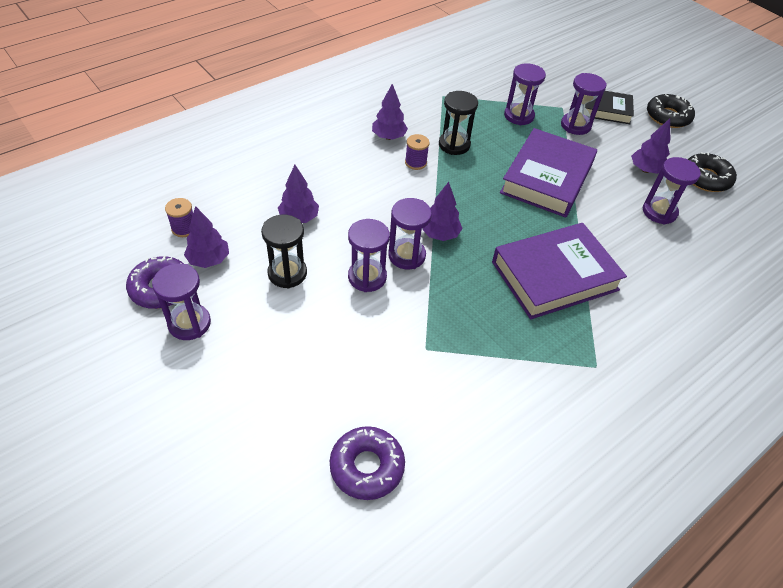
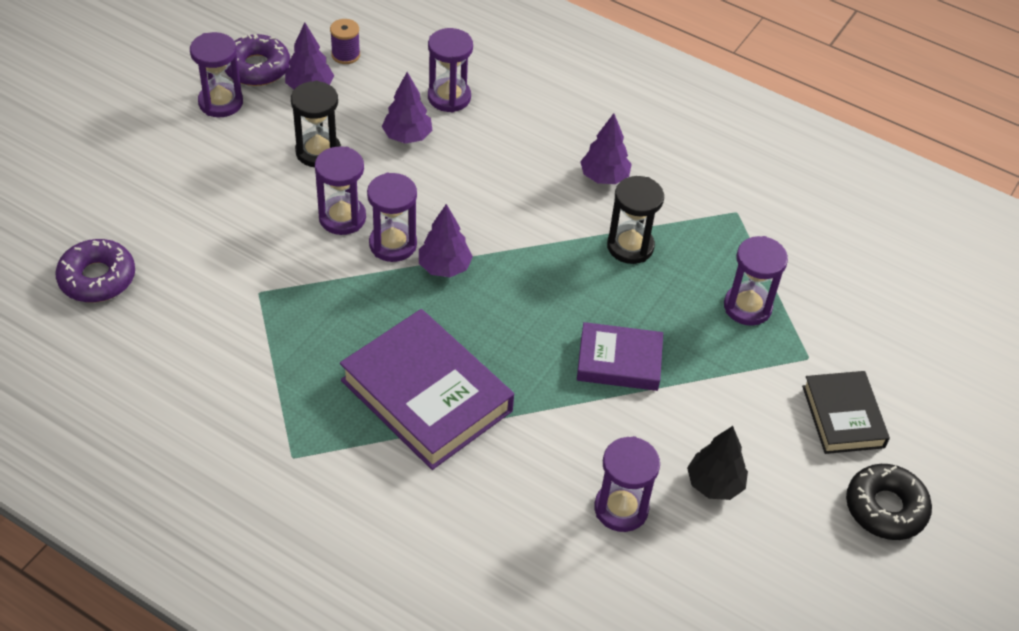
camera: 70 degrees right, 0 degrees up
purple spool [405,134,430,170] -> none
purple book [500,128,597,218] -> purple book [577,322,663,391], size x0.59
purple hourglass [561,73,607,135] -> purple hourglass moved to [428,28,473,113]
purple tree [631,119,670,174] -> black tree [687,426,748,500]
black donut [688,152,737,192] -> none

